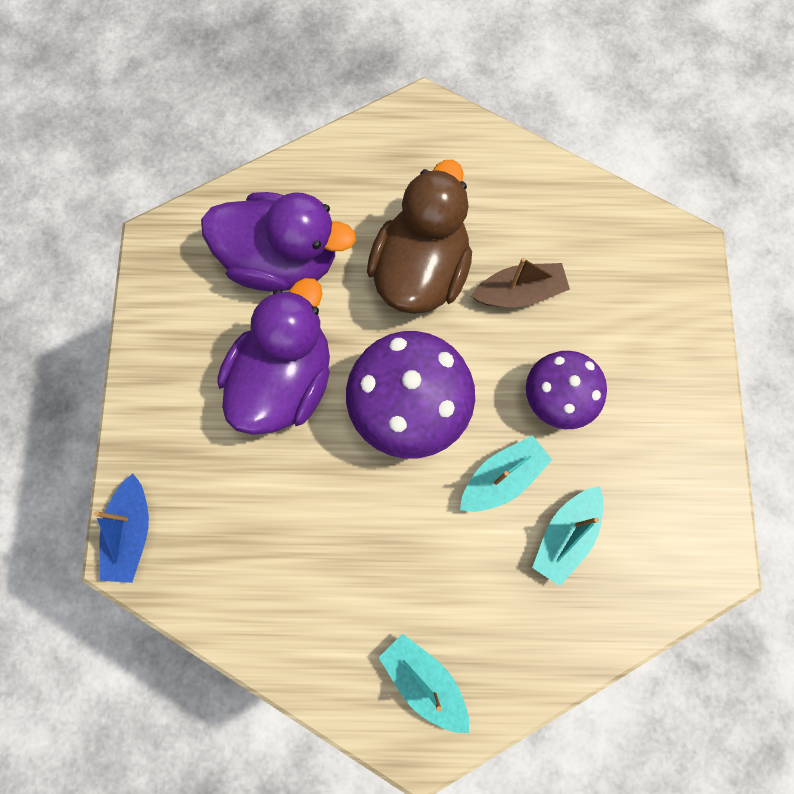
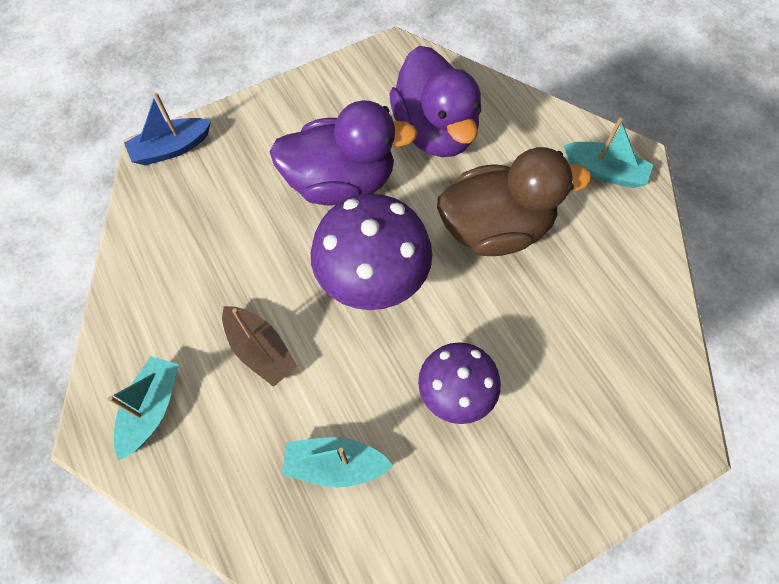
camera: 60 degrees right, 10 degrees down
turquoise boat [460,435,552,512] -> turquoise boat moved to [564,118,653,188]
brown boat [471,258,570,307] -> brown boat moved to [222,306,298,387]

